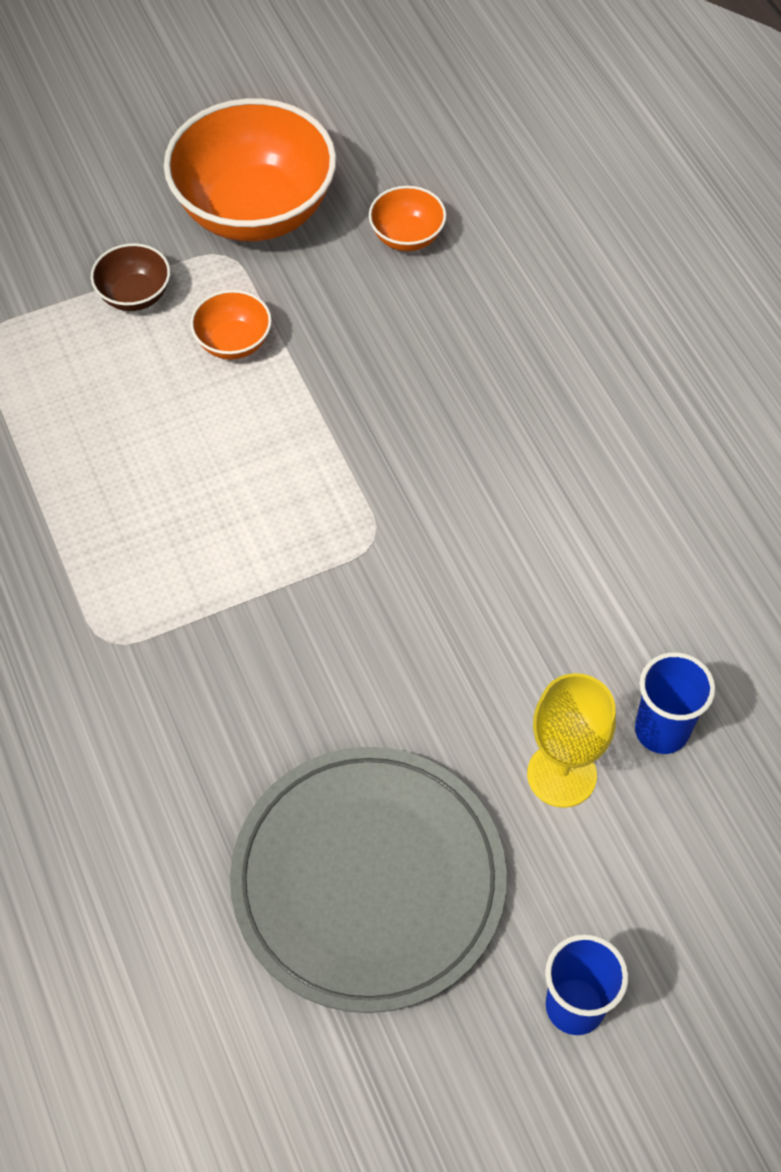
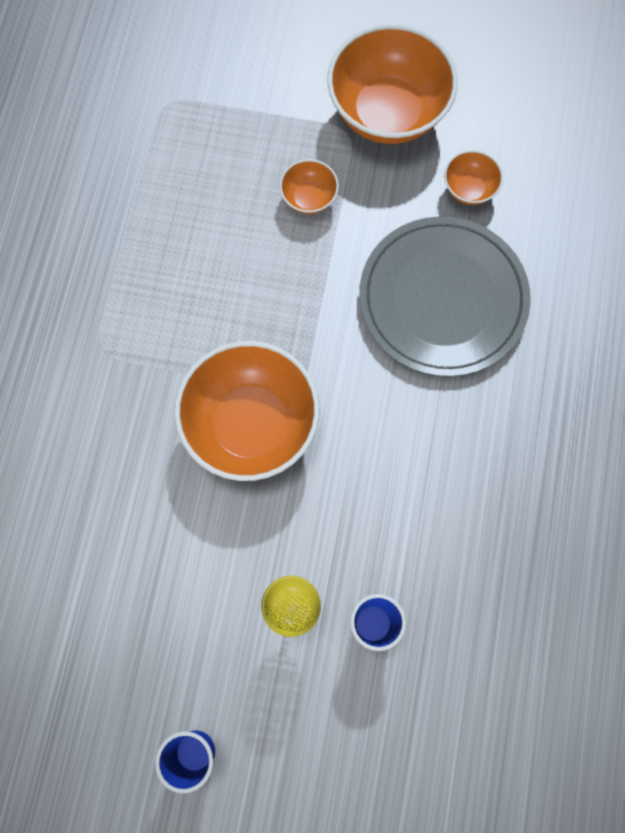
camera: 35 degrees right, 15 degrees up
brown bowl [91,243,170,311] -> none
grey plate [230,747,507,1013] -> grey plate moved to [359,216,531,377]
none -> orange bowl [175,341,320,481]

